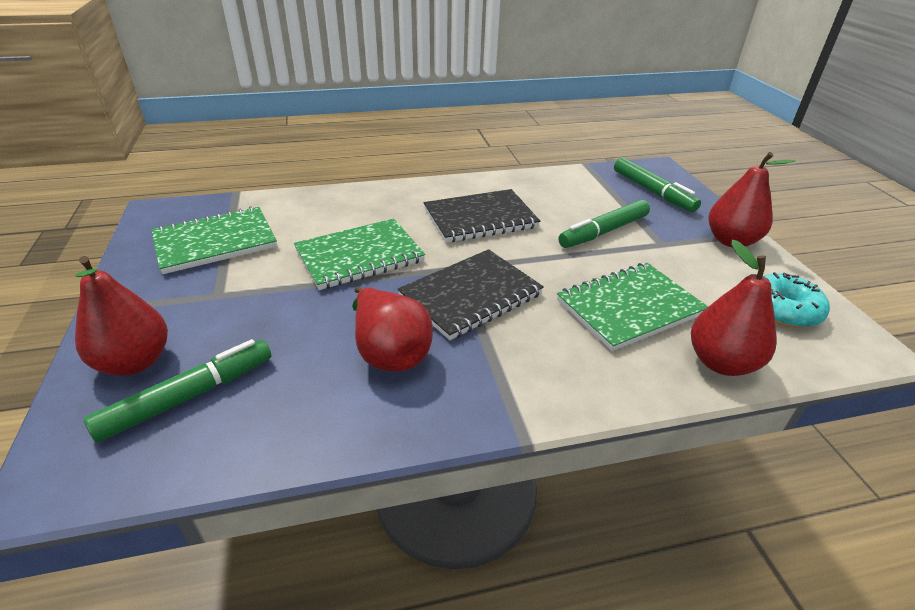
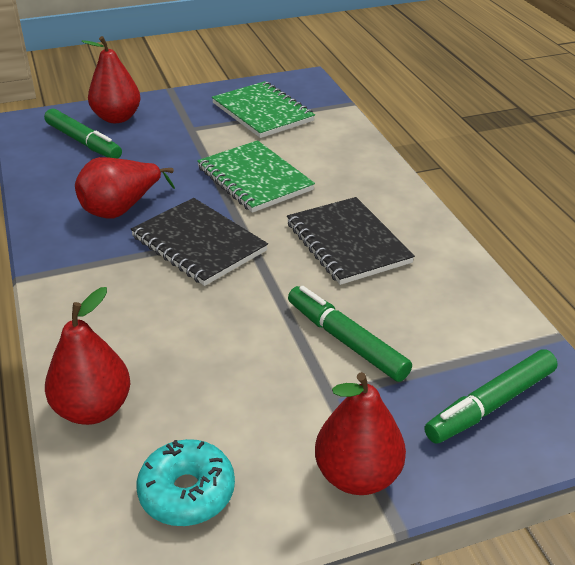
camera: 85 degrees right, 0 degrees up
green notebook [557,263,708,351] -> none

